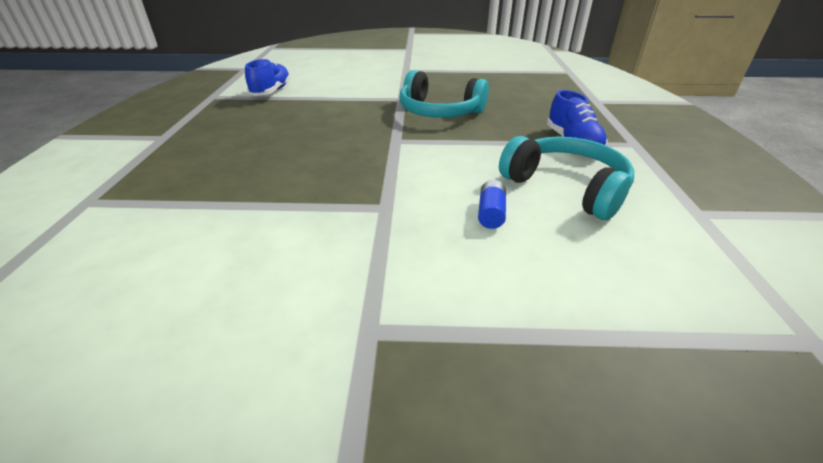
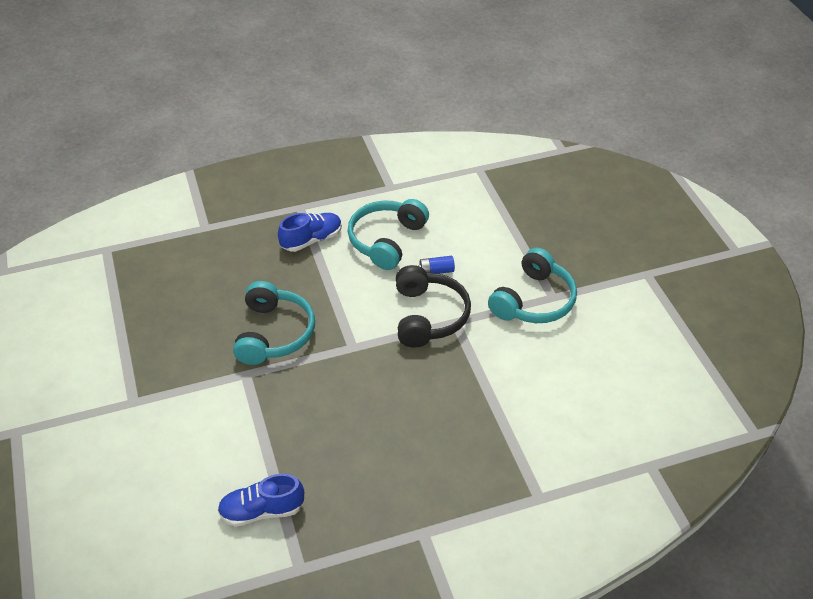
camera: 110 degrees left, 10 degrees up
none -> black headphones [396,265,471,348]
none -> turquoise headphones [488,248,577,323]

